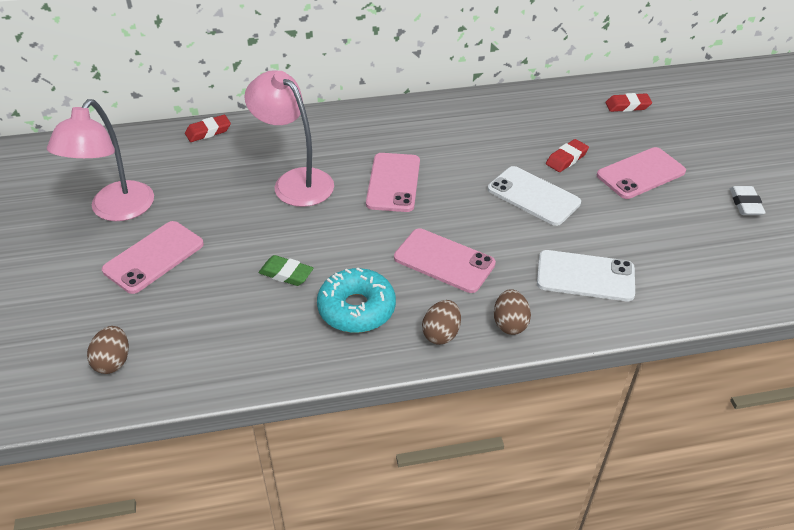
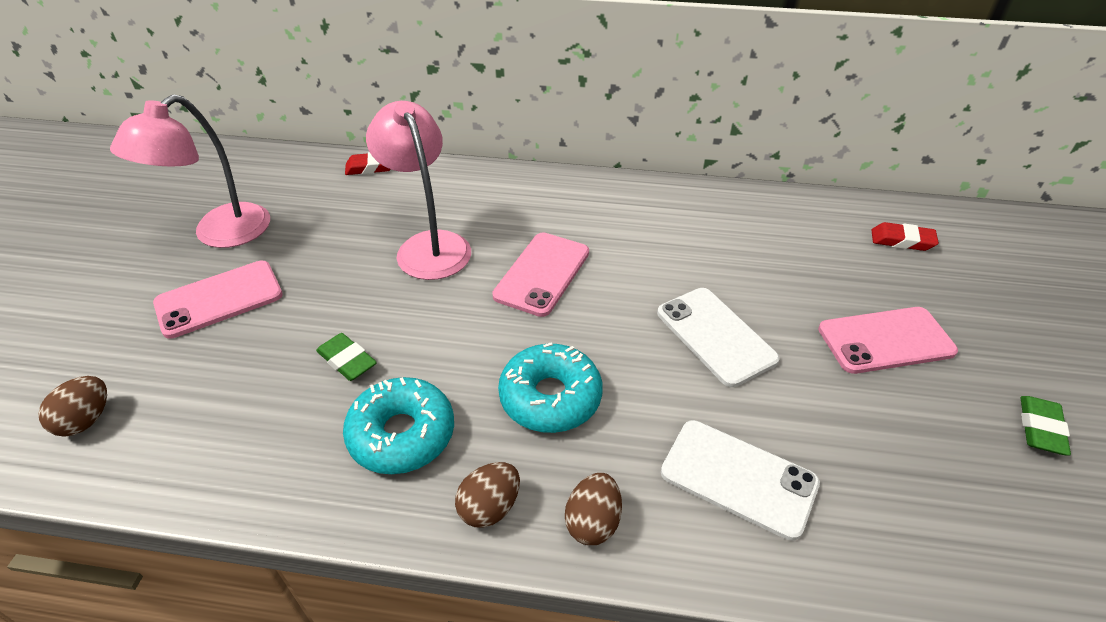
camera: 20 degrees right, 0 degrees up
pink phone [394,228,496,293] -> turquoise donut [498,342,603,433]
red eraser [546,139,589,172] -> none
white eraser [730,186,766,215] -> green eraser [1021,396,1071,456]

